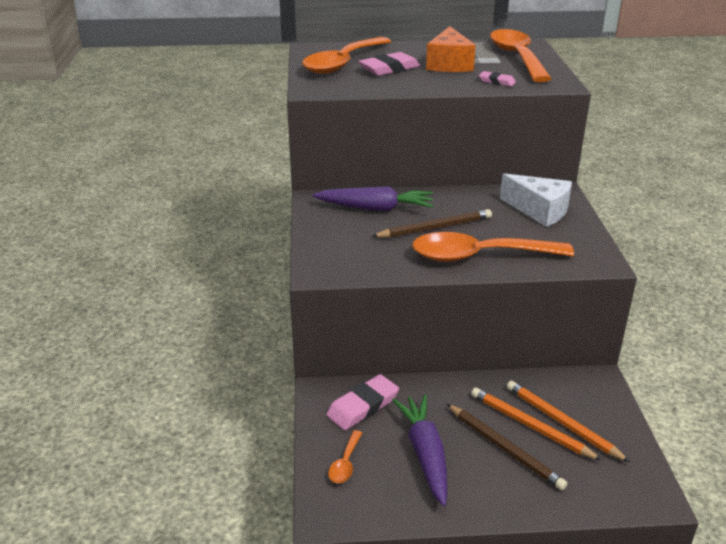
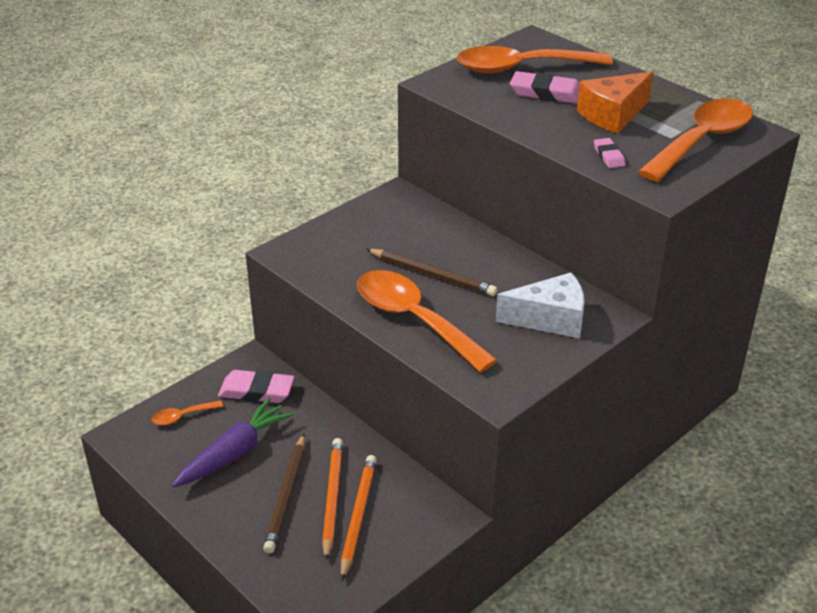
camera: 50 degrees right, 5 degrees up
purple carrot [313,186,433,211] -> none
white cheese [500,173,572,227] -> white cheese turned 90 degrees counterclockwise [496,273,585,339]

